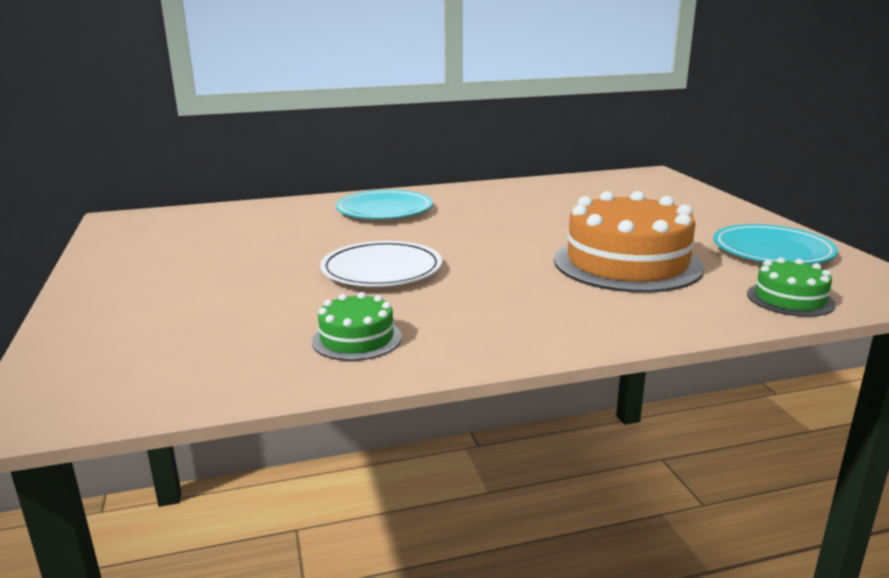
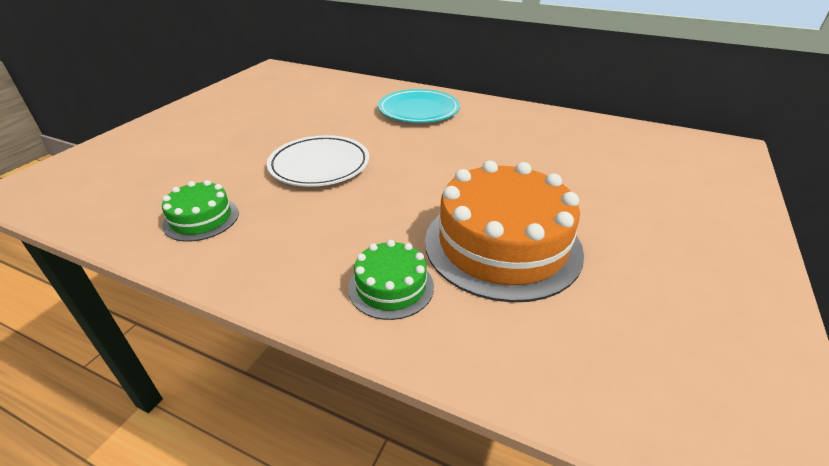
camera: 40 degrees right, 15 degrees up
turquoise plate [713,224,838,264] -> none
green cake [747,258,836,317] -> green cake moved to [348,240,434,320]

